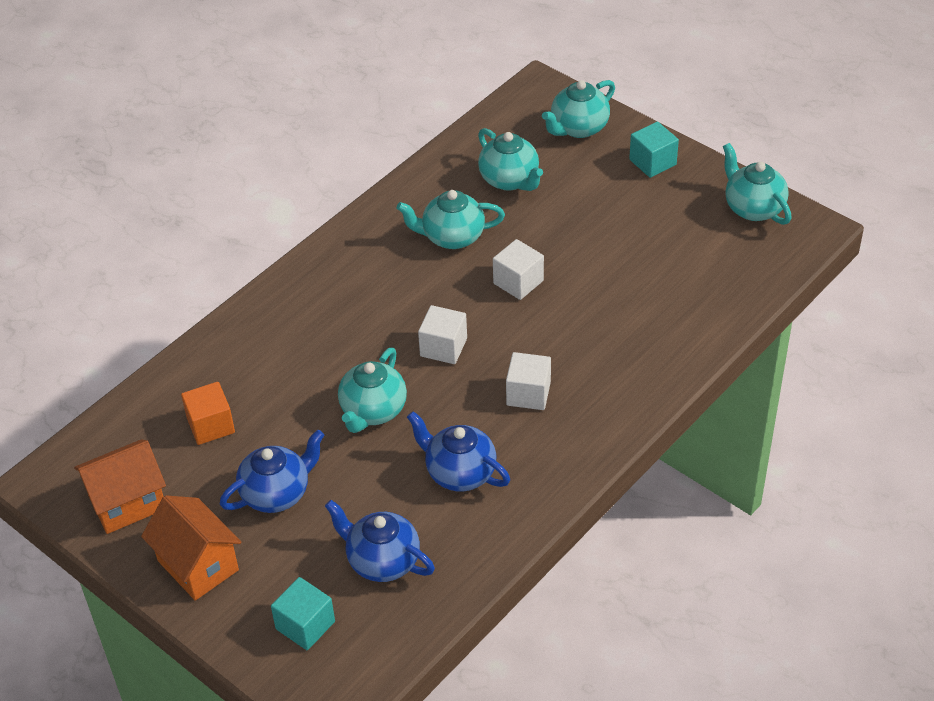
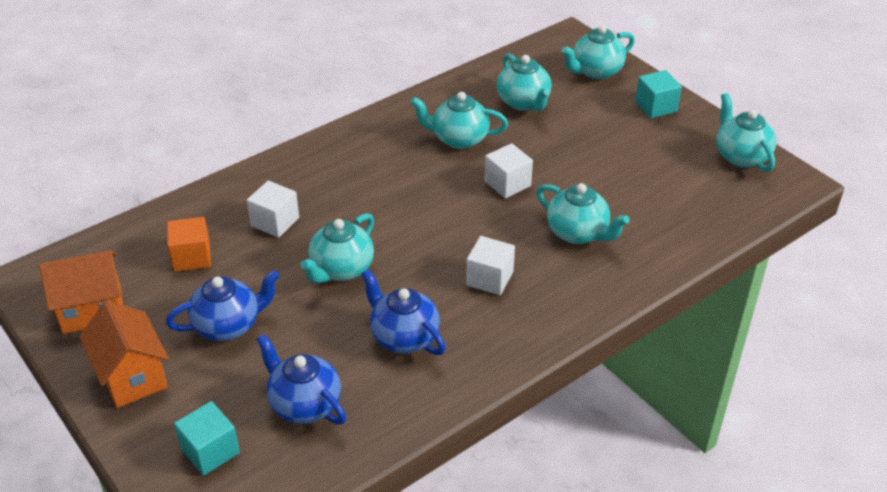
camera: 10 degrees right, 5 degrees down
white cube [418,305,467,364] -> white cube moved to [247,181,299,238]
none -> turquoise teapot [536,183,629,244]

